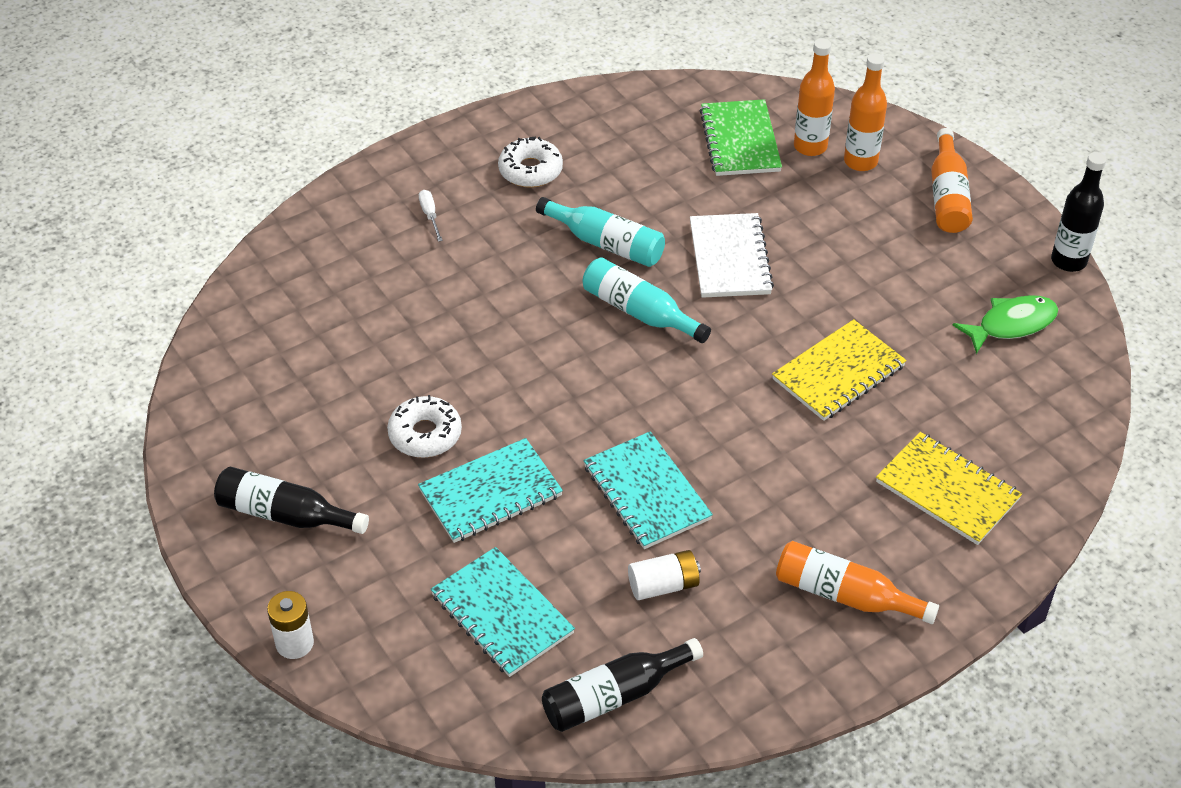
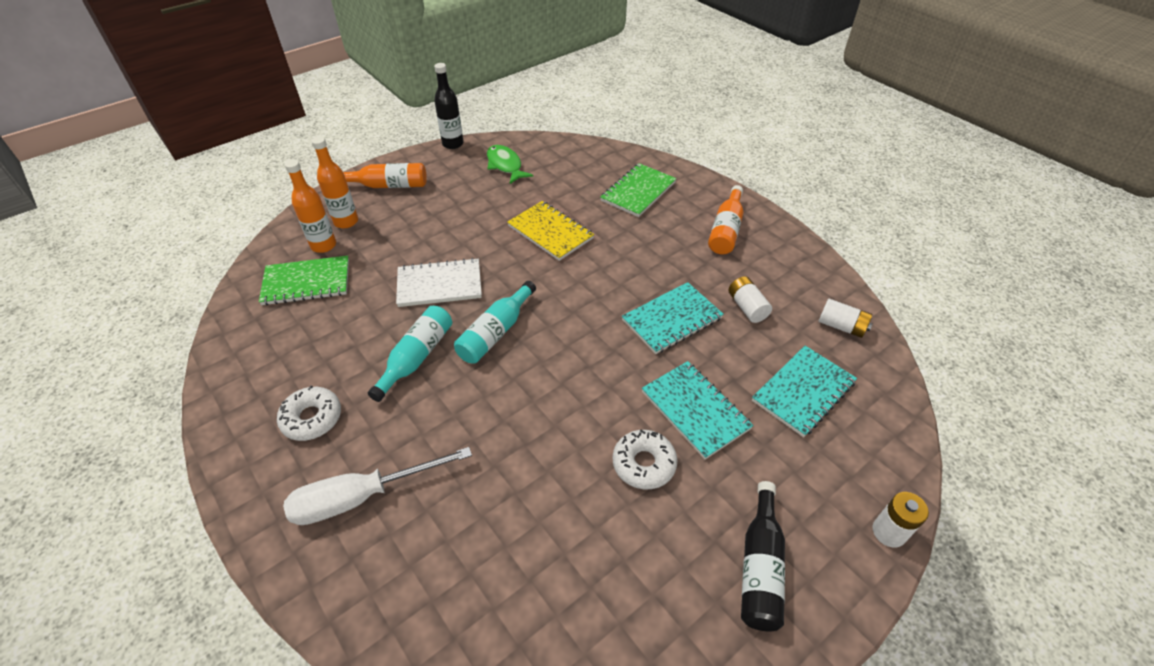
camera: 95 degrees left, 0 degrees up
white screwdriver [419,190,442,242] -> white screwdriver [283,447,472,525], size x2.48
black bottle [542,638,703,732] -> white battery [819,299,872,338]
yellow notebook [876,432,1022,545] -> green notebook [600,163,677,217]

